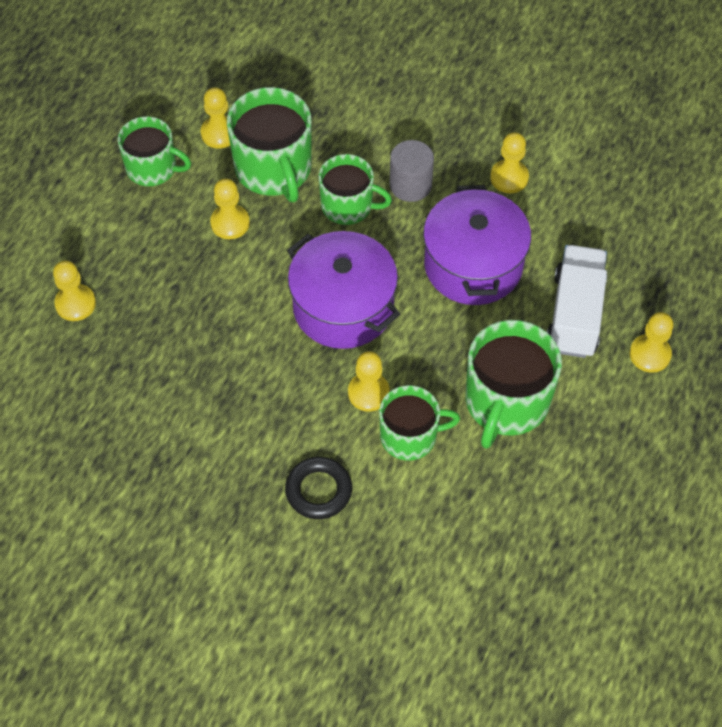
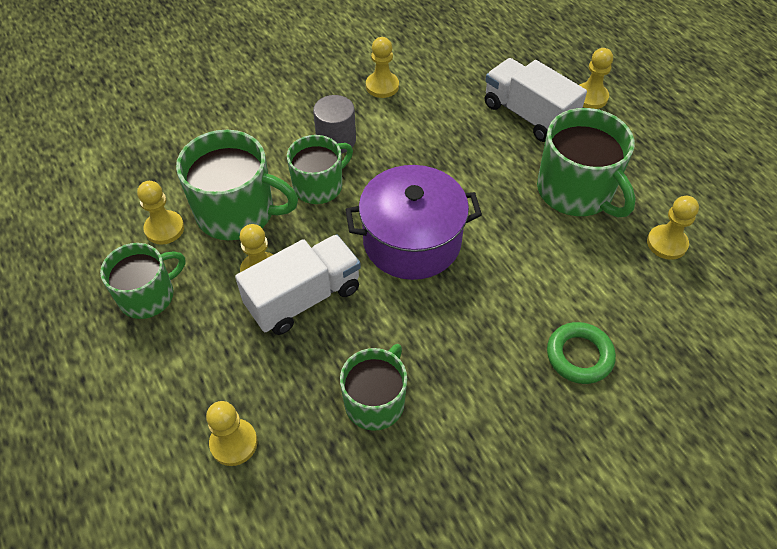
camera: 55 degrees left, 5 degrees down
black ring [285,457,352,519] -> green ring [547,322,616,384]
yellow pawn [348,351,390,412] -> yellow pawn moved to [647,196,699,260]
green mug [379,385,460,460] -> green mug moved to [340,344,407,431]
purple pot [423,185,531,305] -> none
none -> white truck [235,234,361,335]

